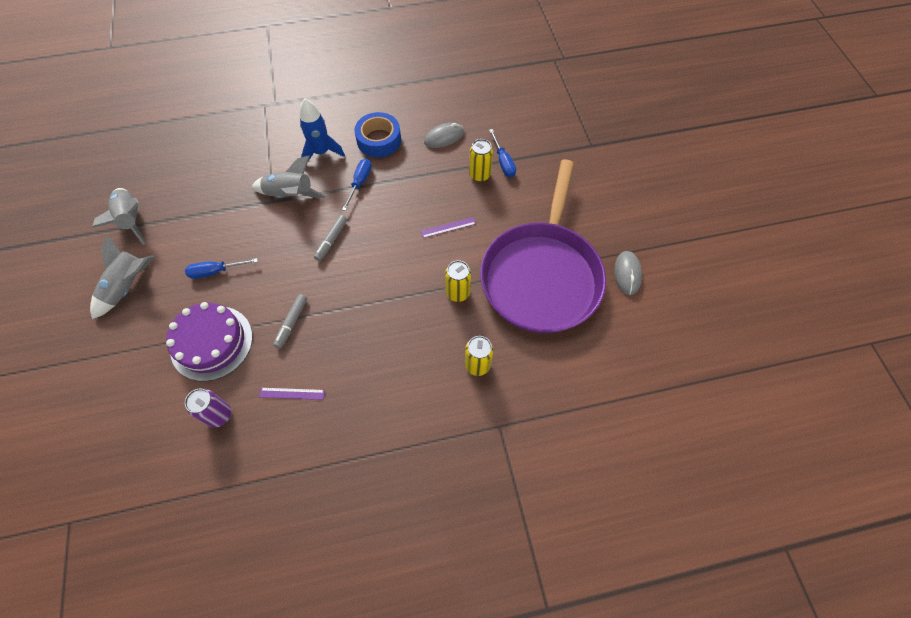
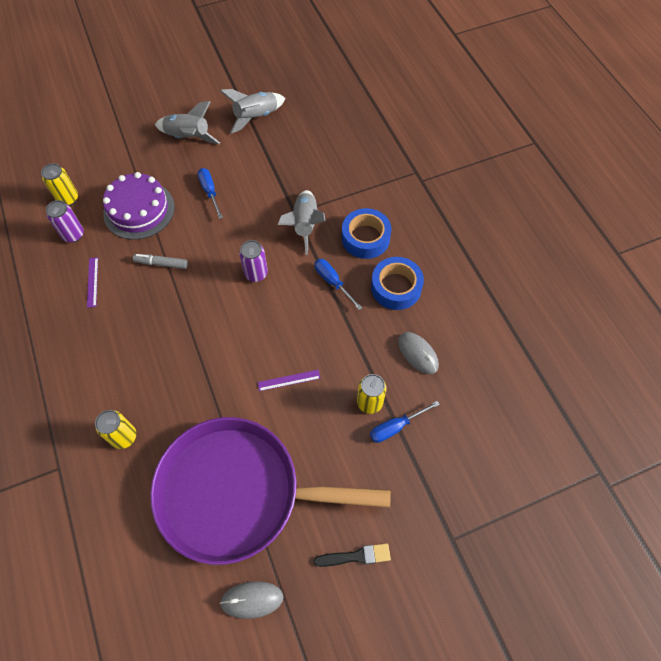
camera: 80 degrees right, 0 degrees up
blue rocket [299,98,345,161] -> blue tape [342,208,392,259]
grey marker [314,215,347,261] -> purple can [239,240,268,282]
blue screwdriver [342,159,372,211] -> blue screwdriver turned 135 degrees counterclockwise [315,259,362,310]
purple ruler [421,217,476,238] -> purple ruler turned 75 degrees counterclockwise [257,370,321,391]
yellow can [445,260,471,302] -> yellow can moved to [41,163,78,206]
none -> black brush [314,543,391,567]

